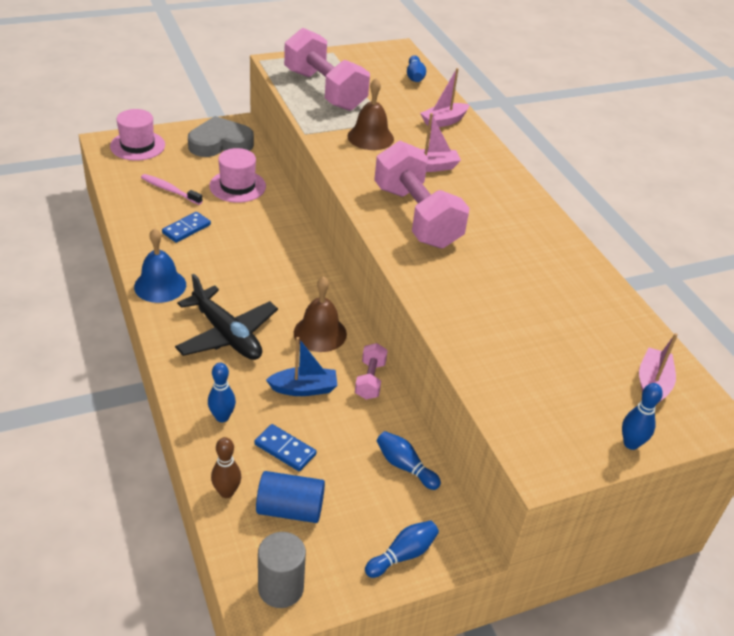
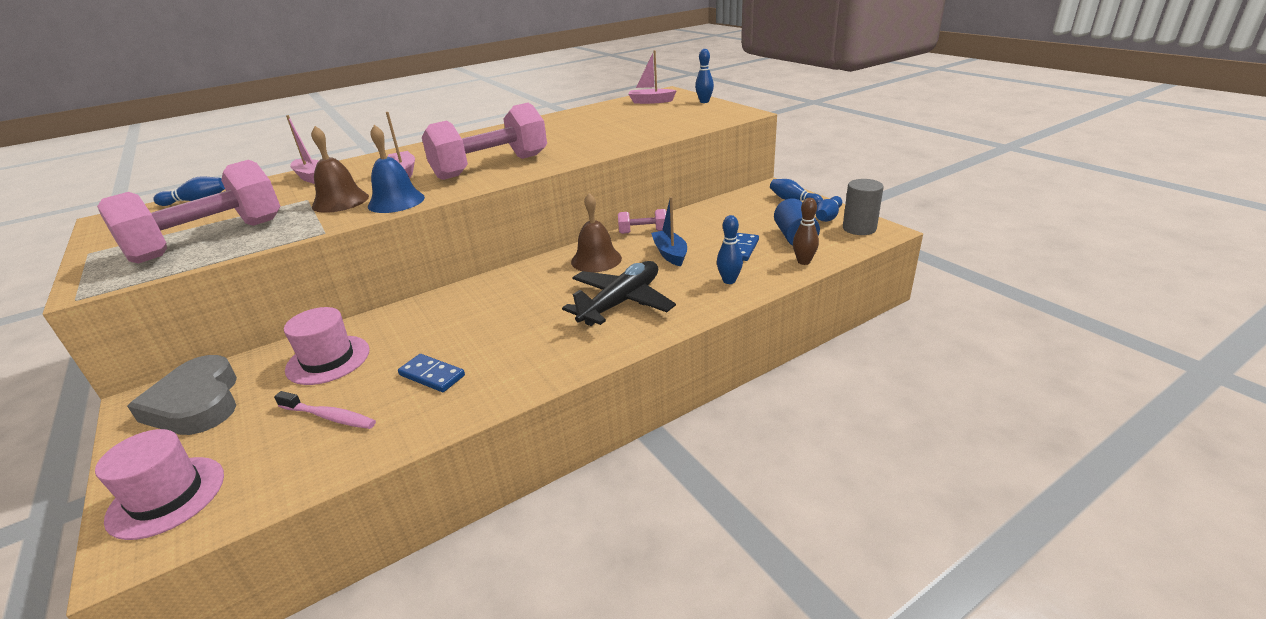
camera: 95 degrees left, 10 degrees down
blue bell [134,228,186,303] -> blue bell moved to [368,125,425,213]
pink toothbrush [141,174,203,205] -> pink toothbrush turned 90 degrees counterclockwise [274,391,376,429]
blue bowling pin [376,431,441,490] -> blue bowling pin moved to [815,196,842,222]

